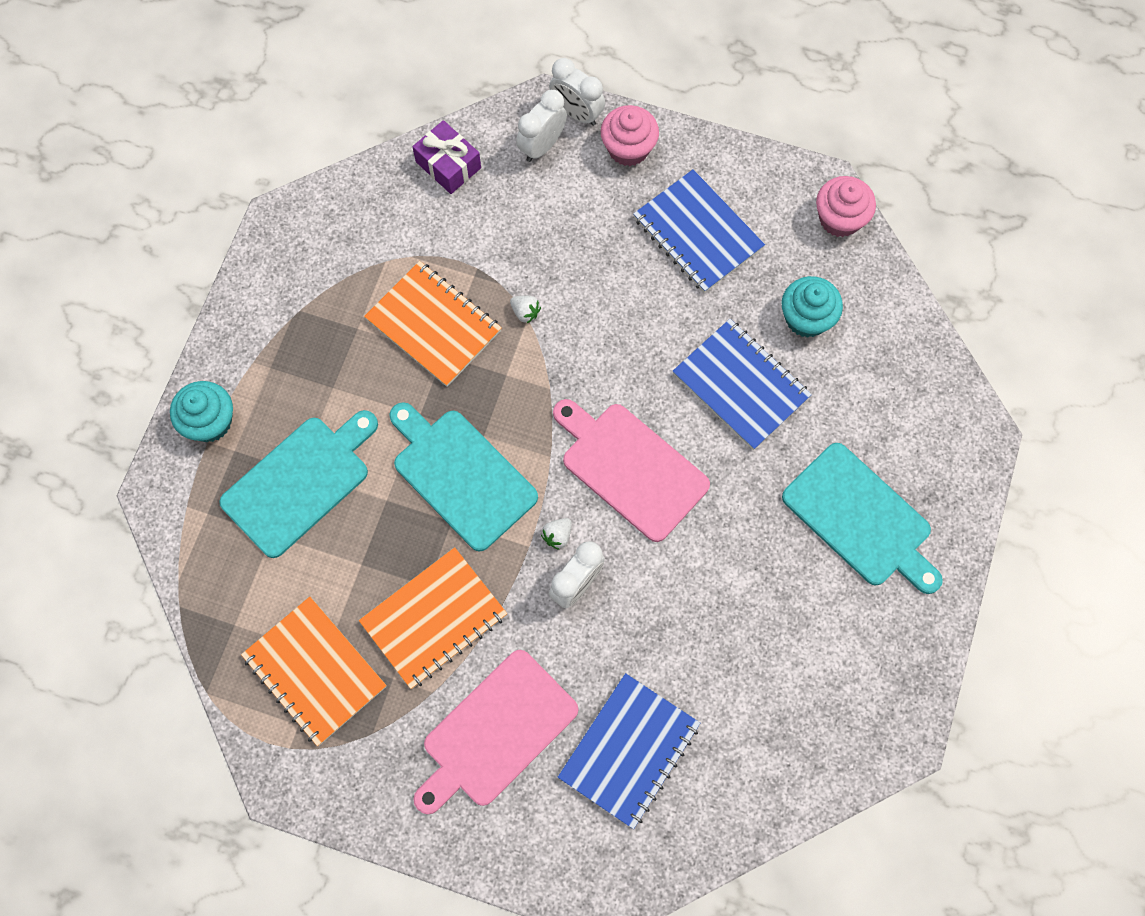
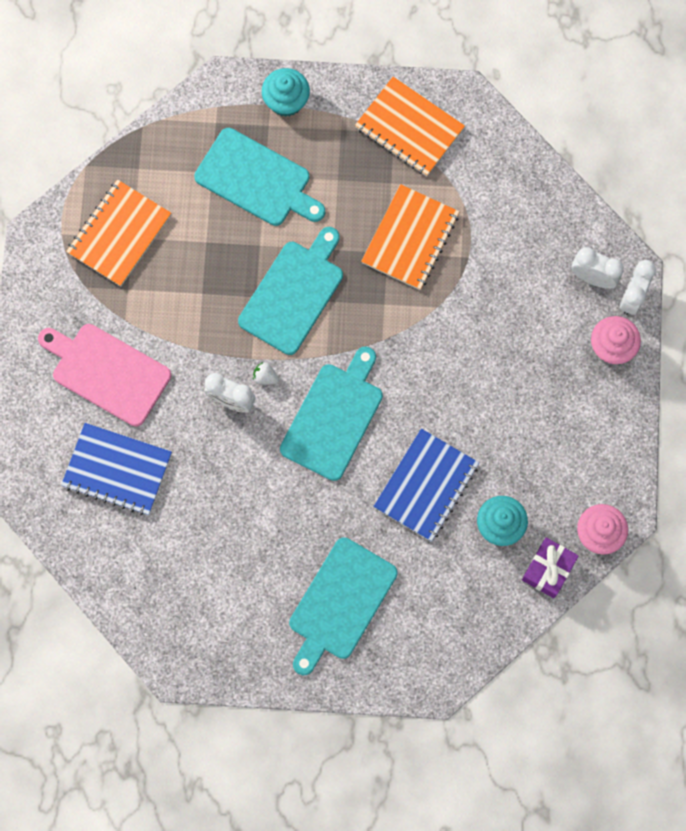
camera: 75 degrees right, 5 degrees up
orange notebook [359,547,507,689] -> orange notebook moved to [355,77,465,176]
purple gift [412,120,481,194] -> purple gift moved to [522,537,579,598]
white strawberry [510,295,541,323] -> none
pink cutting board [553,399,710,542] -> turquoise cutting board [280,347,383,481]
blue notebook [633,169,765,293] -> none

